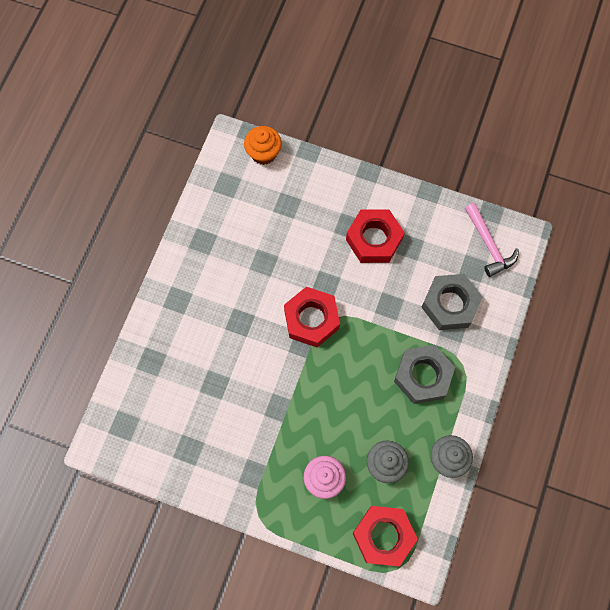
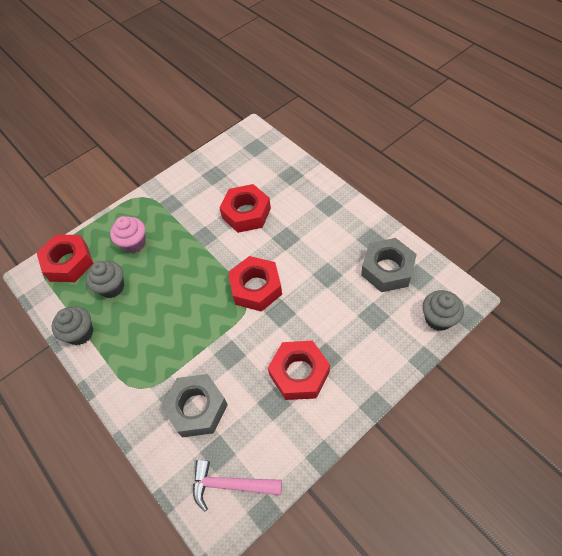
camera: 125 degrees right, 15 degrees down
orange cupcake [244,126,282,165] -> grey cupcake [422,290,464,331]
grey nut [394,345,455,404] -> grey nut moved to [361,238,417,292]
none -> red nut [219,184,271,233]

